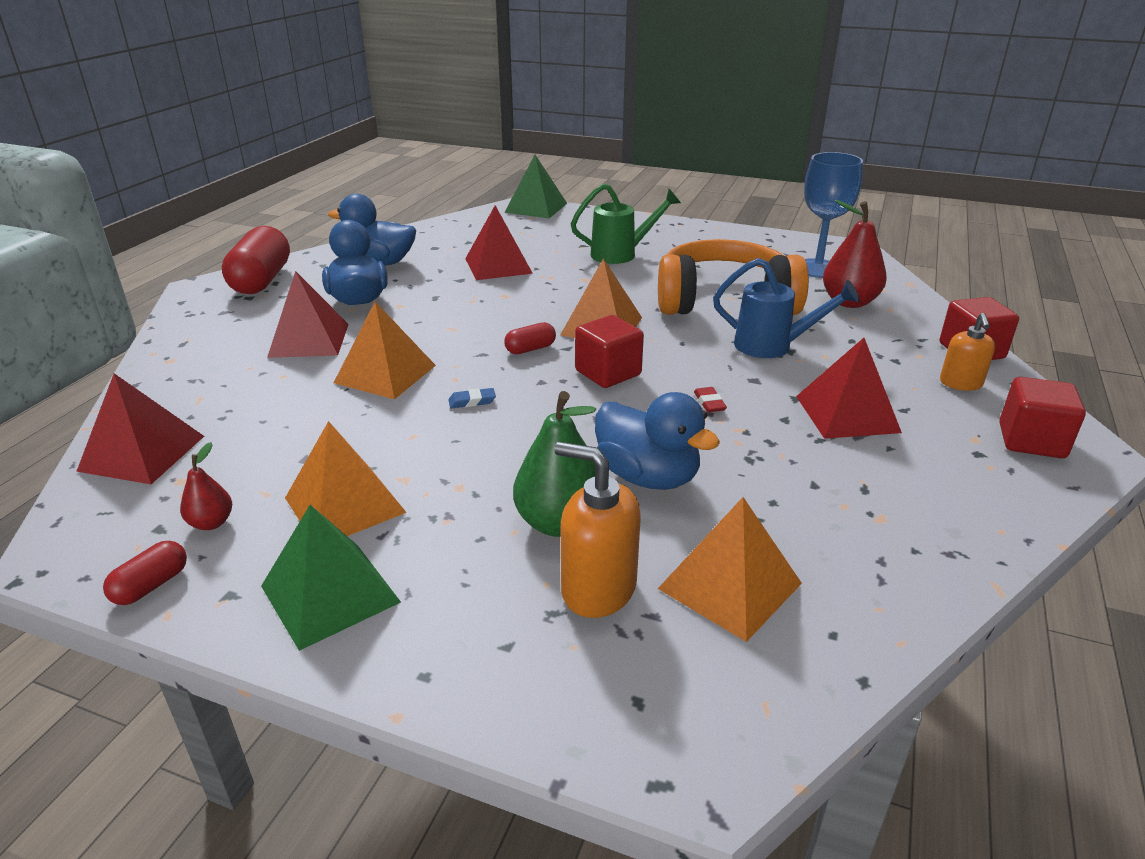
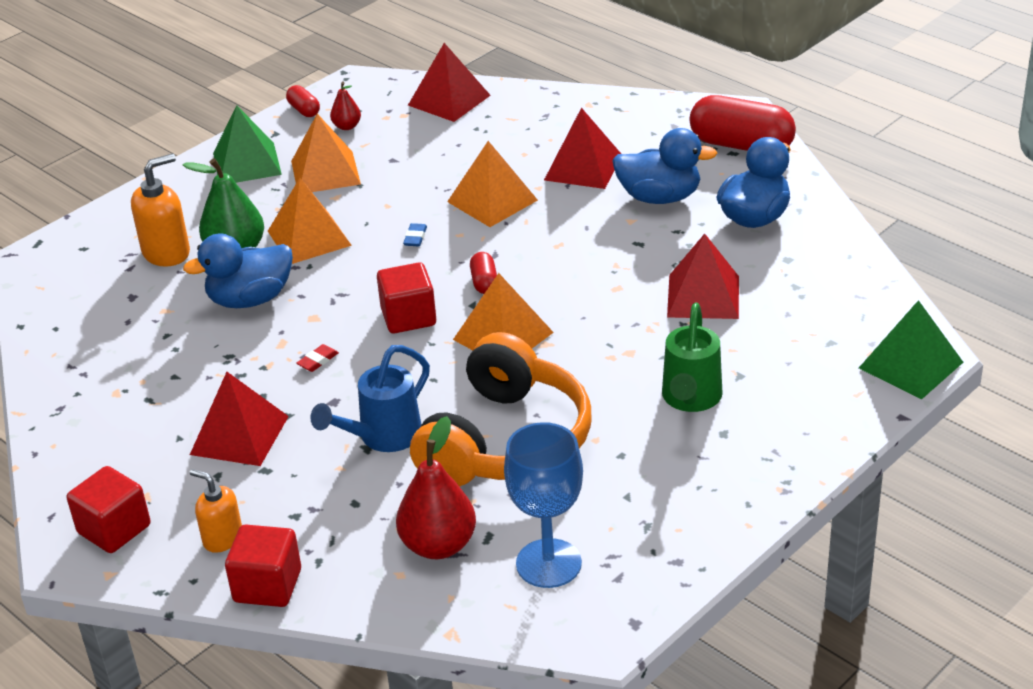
camera: 115 degrees right, 5 degrees up
orange pyramid [658,497,802,642] -> orange pyramid moved to [268,178,352,264]
red eraser [694,387,727,412] -> red eraser turned 60 degrees counterclockwise [296,344,339,372]

